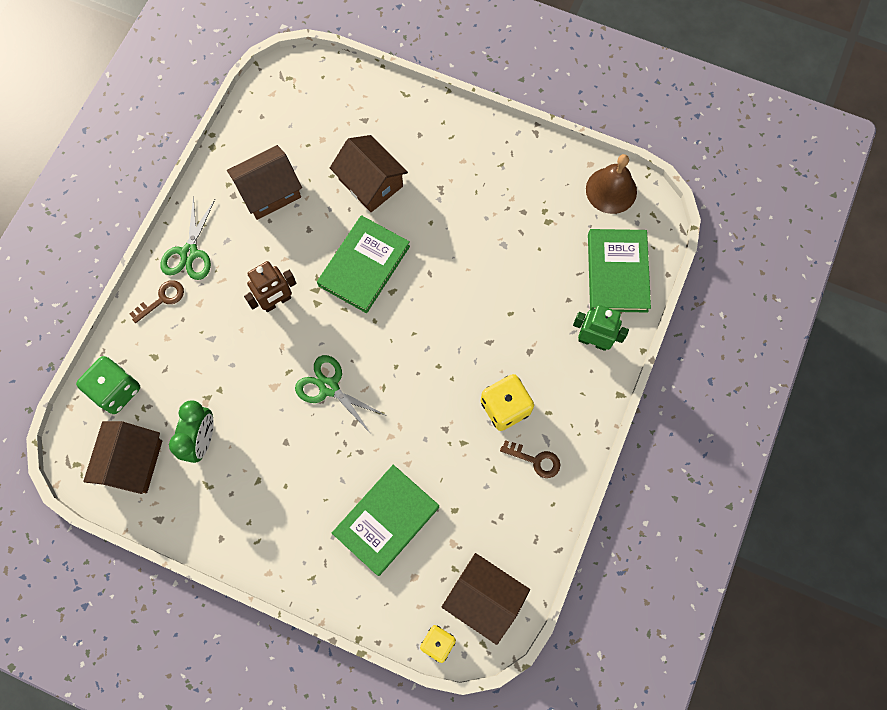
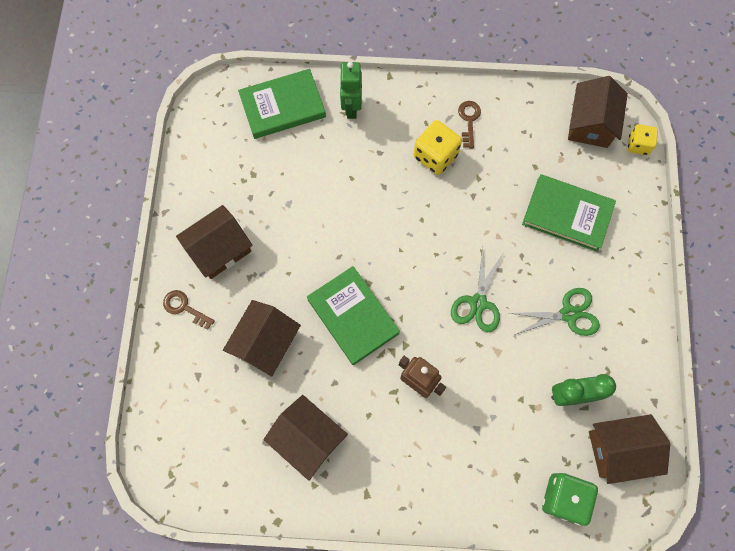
camera: 110 degrees left, 0 degrees up
brown key [130,280,184,323] -> brown key moved to [163,290,215,329]
green scissors [160,196,215,280] -> green scissors moved to [510,288,600,336]
green book [317,215,410,313] -> green book turned 45 degrees clockwise [307,266,400,365]
brown bell [586,154,637,214] -> none
none -> brown house [176,205,253,279]

